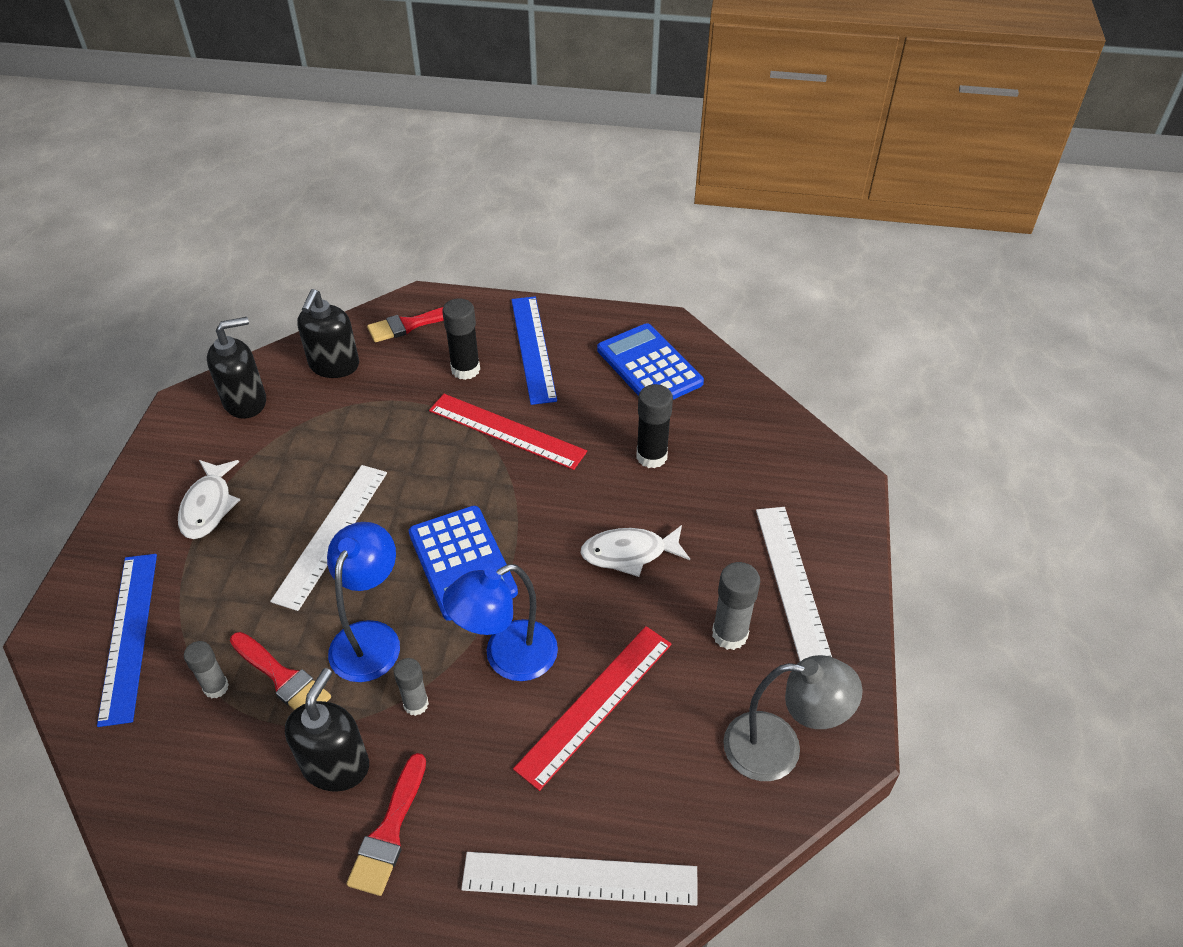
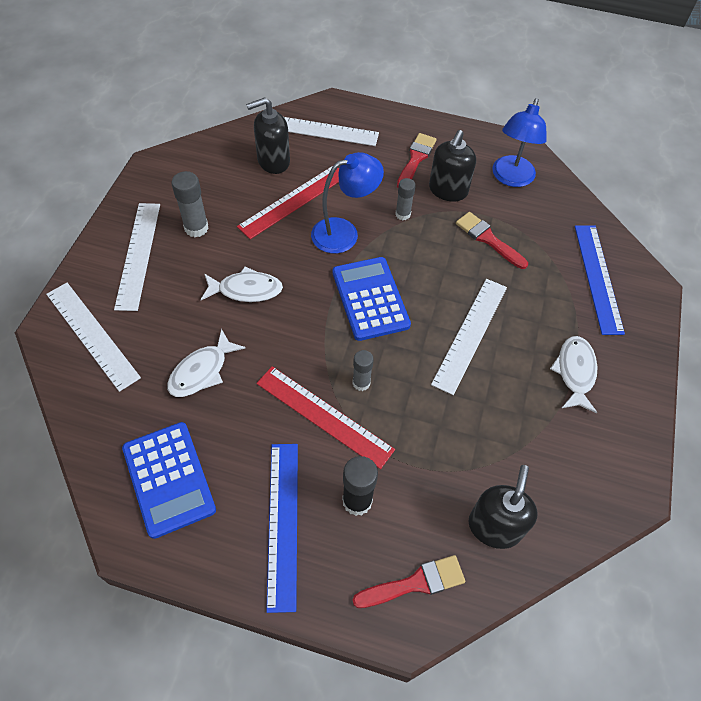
camera: 175 degrees left, 10 degrees up
grey glue stick [184,641,229,699] -> grey glue stick moved to [352,350,374,391]
black soap dispenser [207,317,266,419] -> black soap dispenser moved to [246,97,290,174]
blue lamp [327,522,400,682] -> blue lamp moved to [492,98,547,187]
black glue stick [636,384,673,468] -> white fish [167,329,246,397]
grey lamp [723,655,863,781] -> none
none -> white ruler [46,283,141,392]

